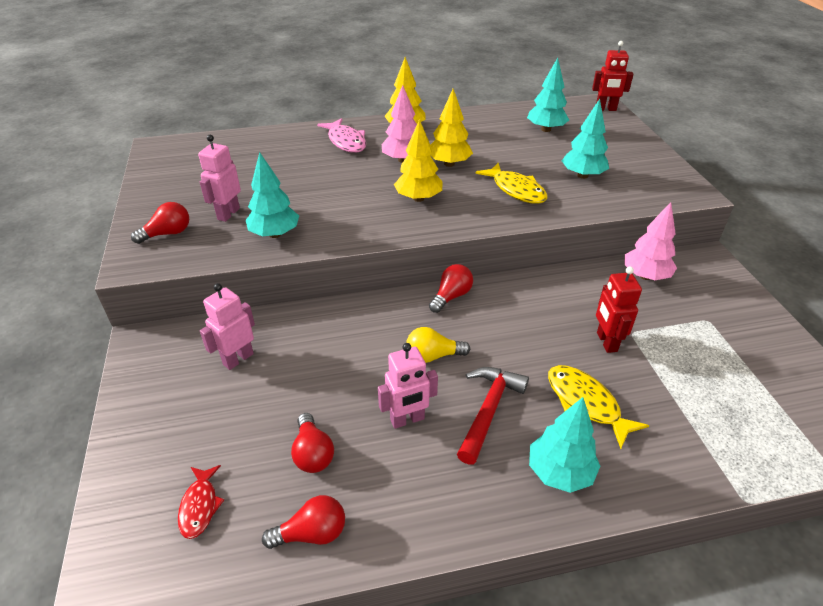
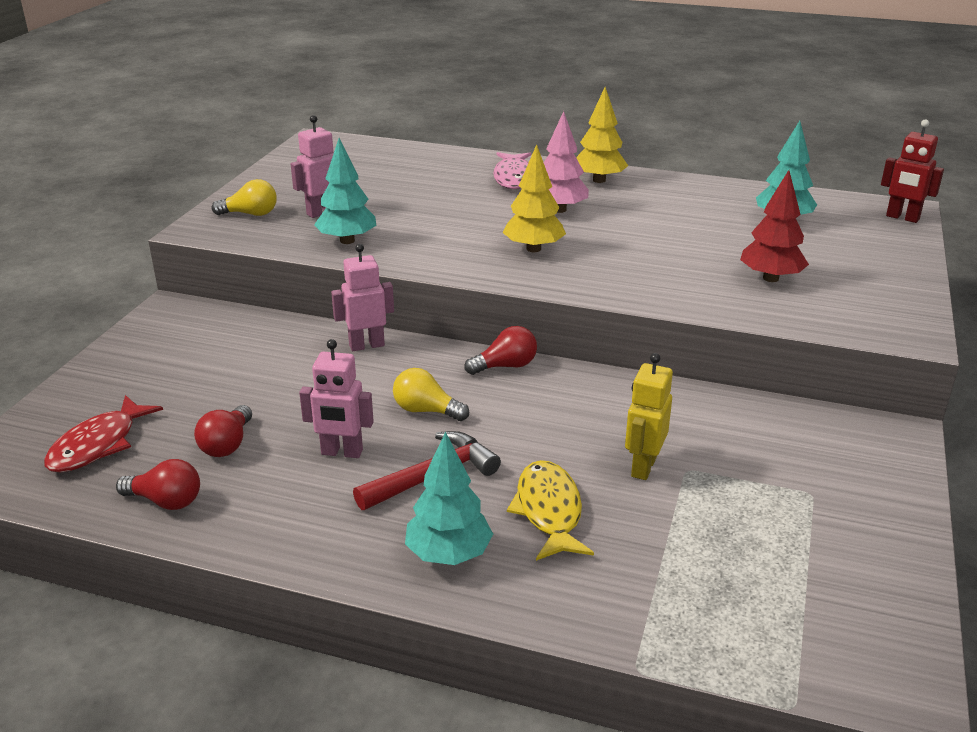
camera: 30 degrees right, 10 degrees down
red light bulb [131,202,189,244] -> yellow light bulb [212,179,277,216]
red fish [178,465,224,539] -> red fish [44,395,163,472], size x1.55
pink robot [200,283,255,370] -> pink robot moved to [331,244,394,351]
yellow tree [430,89,473,167] -> none
yellow fish [476,163,547,204] -> none
turquoise tree [562,99,609,179] -> red tree [740,170,809,282]
red robot [596,266,642,353] -> yellow robot [625,353,673,480]
pink tree [625,202,677,280] -> none

